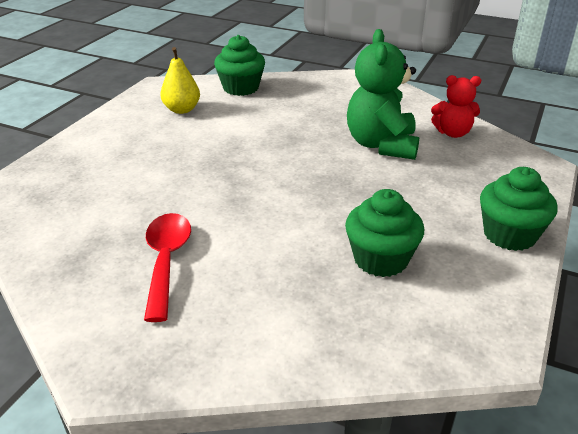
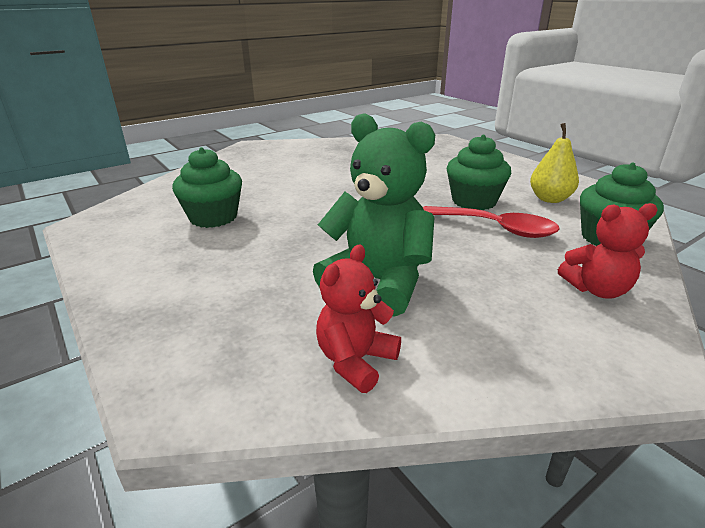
camera: 120 degrees right, 5 degrees down
red spoon [144,213,191,322] -> red spoon moved to [423,206,560,238]
green cupcake [480,167,558,251] -> green cupcake moved to [447,135,511,210]
none -> red teddy bear [558,203,658,299]

